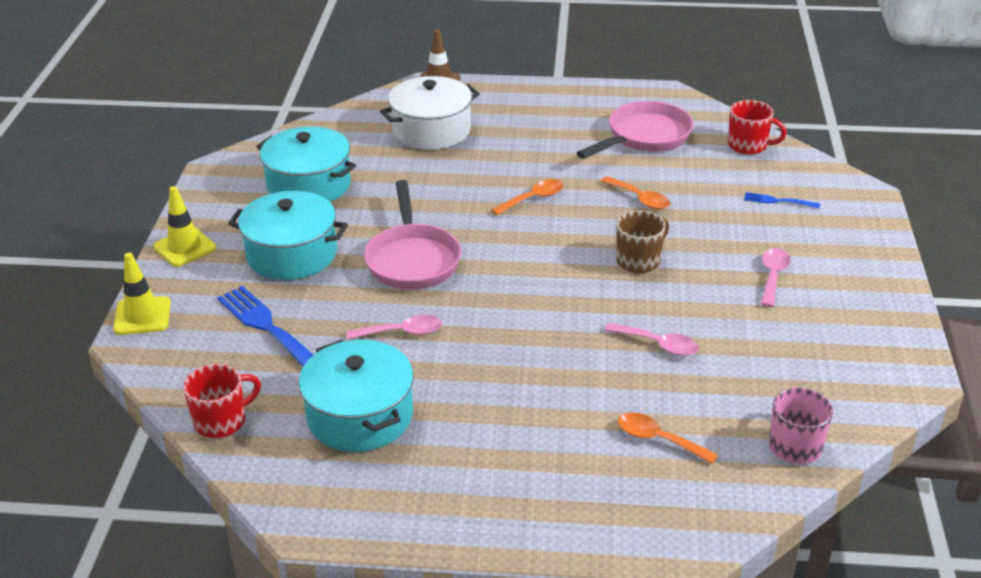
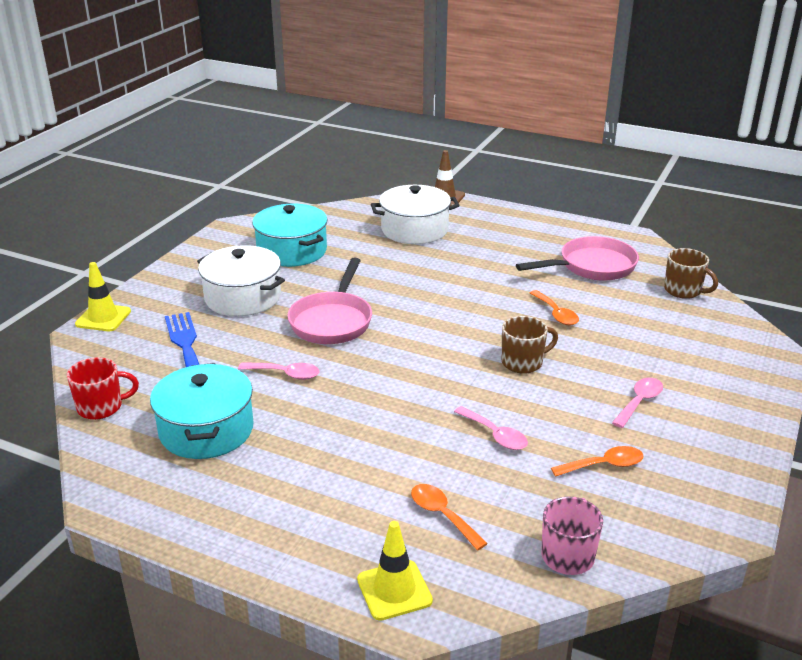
camera: 20 degrees right, 5 degrees down
yellow traffic cone [153,186,216,267] -> yellow traffic cone moved to [357,521,433,621]
turquoise pot [228,191,348,280] -> white pot [197,245,285,316]
orange spoon [491,179,564,215] -> orange spoon moved to [551,446,644,477]
red mug [728,100,787,155] -> brown mug [664,248,718,299]
blue fork [744,192,820,208] -> none

